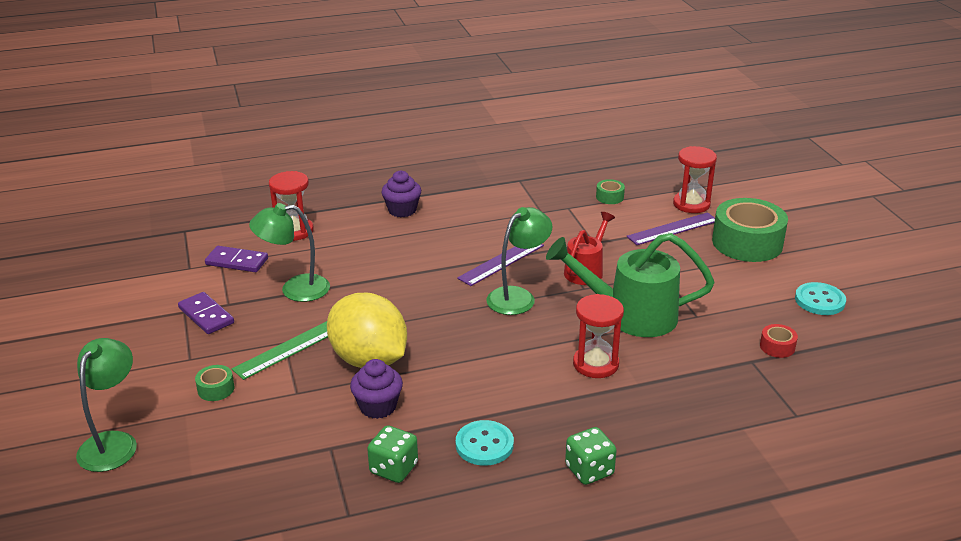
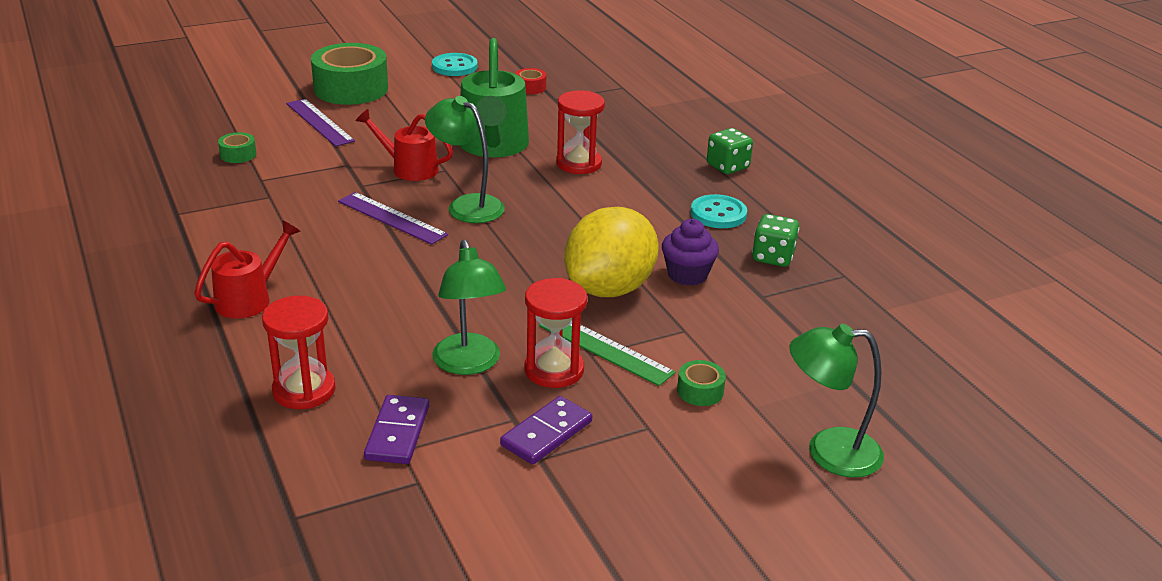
camera: 100 degrees left, 0 degrees up
purple cupcake [381,170,421,217] -> red watering can [194,220,301,319]
red hourglass [673,146,717,213] -> red hourglass moved to [524,278,587,388]

